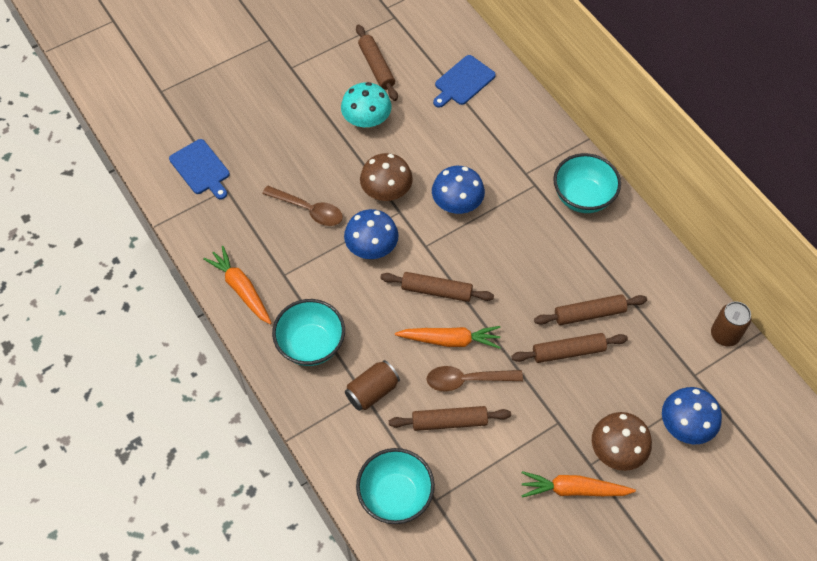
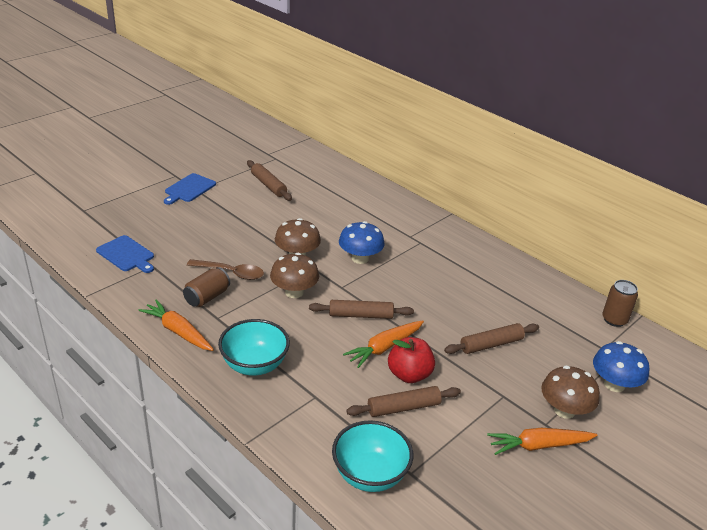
camera: 15 degrees left, 25 degrees down
turquoise mushroom [341,82,392,128] -> none
blue mushroom [344,209,399,259] -> brown mushroom [270,253,319,298]
brown can [345,360,400,411] -> brown can moved to [183,267,230,307]
orange carrot [395,326,501,349] -> orange carrot turned 150 degrees clockwise [343,320,424,368]
brown spoon [427,366,523,391] -> red apple [388,337,435,383]
blue cutting board [433,55,496,108] -> blue cutting board moved to [164,173,216,205]
brown rolling pin [534,294,647,325] -> none
turquoise bowl [553,153,621,213] -> none

